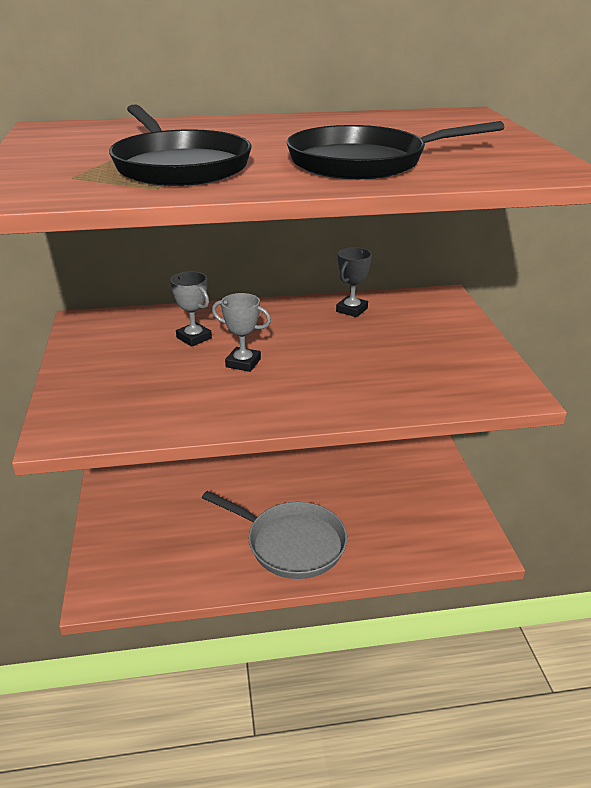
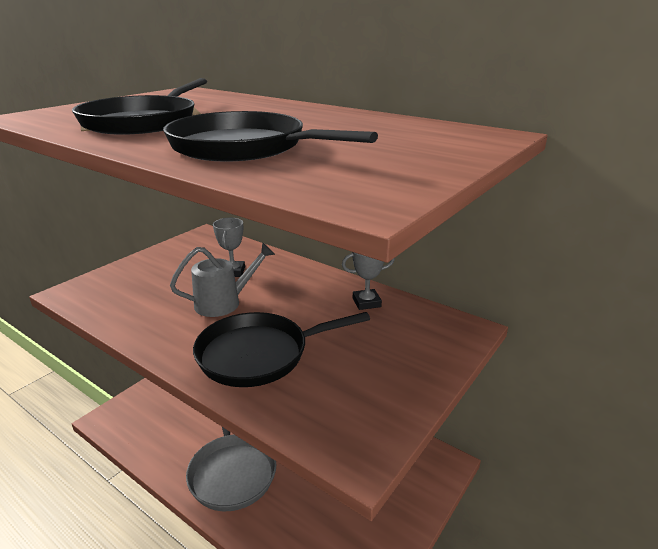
camera: 45 degrees right, 5 degrees down
grey trophy [212,293,271,372] -> grey watering can [170,242,275,317]
none -> black pan [193,312,370,387]

